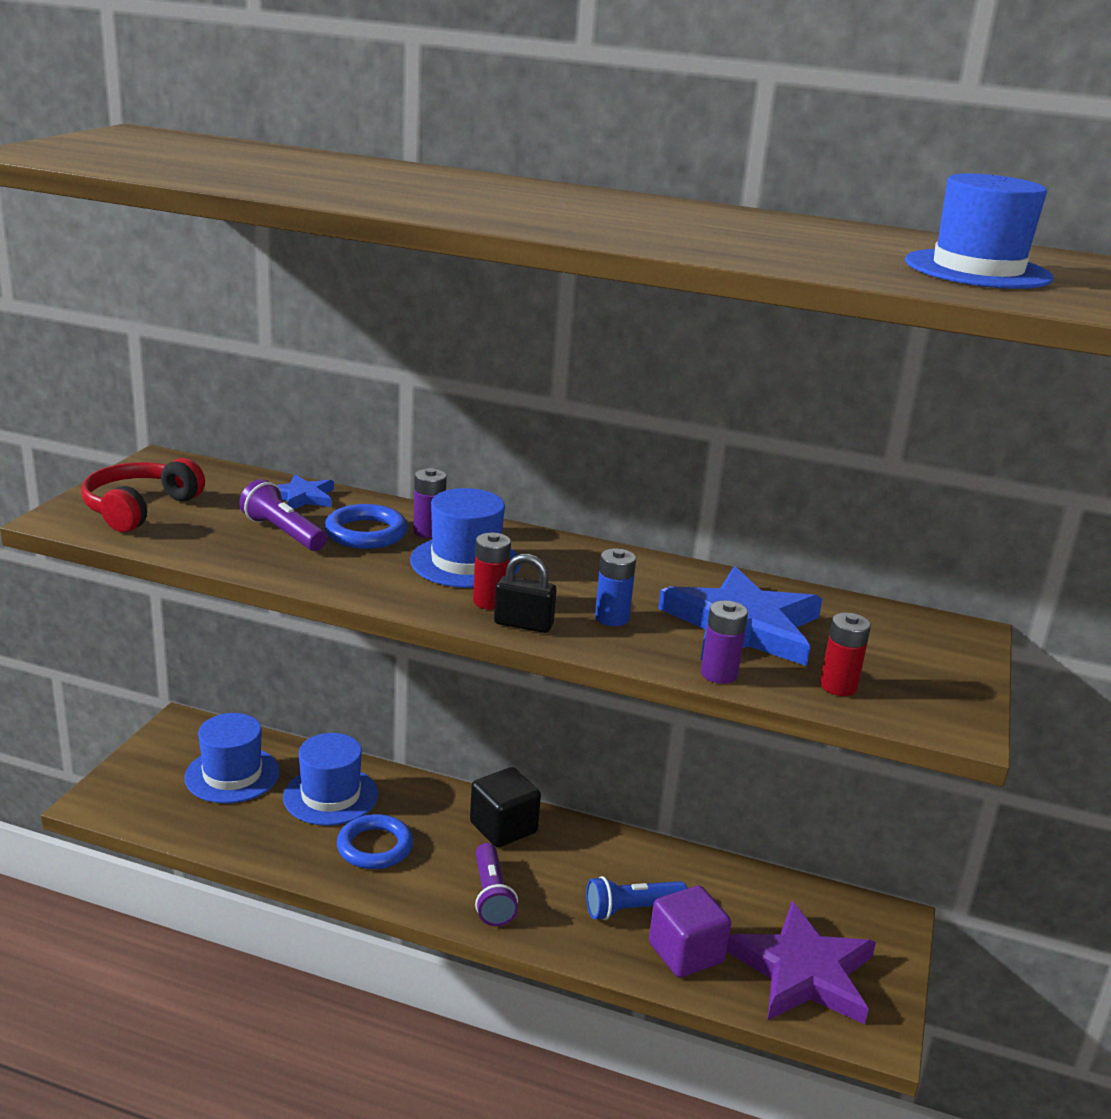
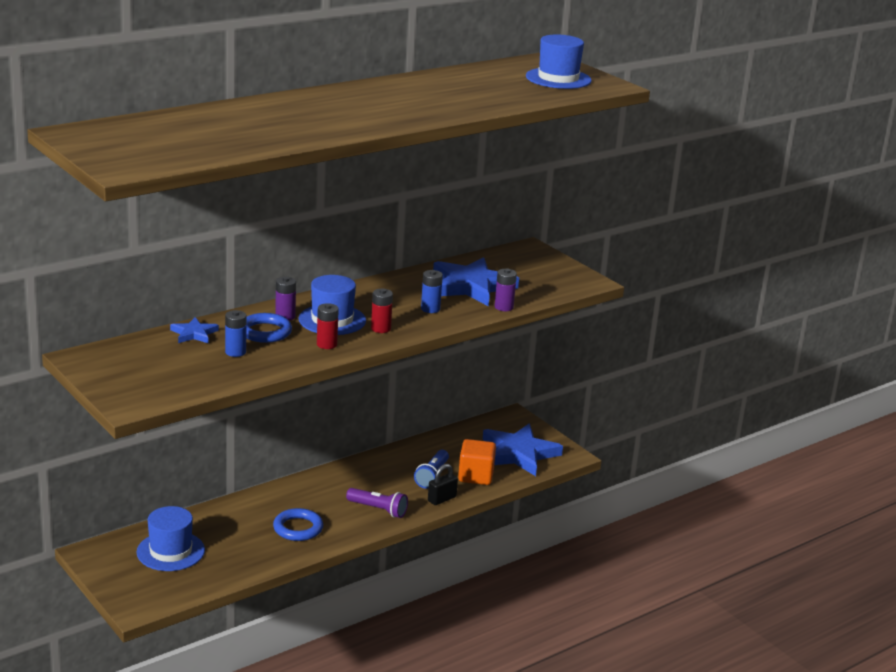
camera: 55 degrees left, 0 degrees up
red headphones [81,458,205,532] -> none
purple flashlight [239,479,327,551] -> blue battery [225,310,246,357]
blue hat [283,733,378,826] -> none
black cube [470,767,541,847] -> none
black padlock [494,554,556,633] -> black padlock moved to [428,464,458,505]
purple cube [649,886,731,978] -> orange cube [458,439,496,485]
purple star [726,901,876,1024] -> blue star [483,424,563,476]
red battery [820,613,871,696] -> red battery moved to [317,303,339,349]

